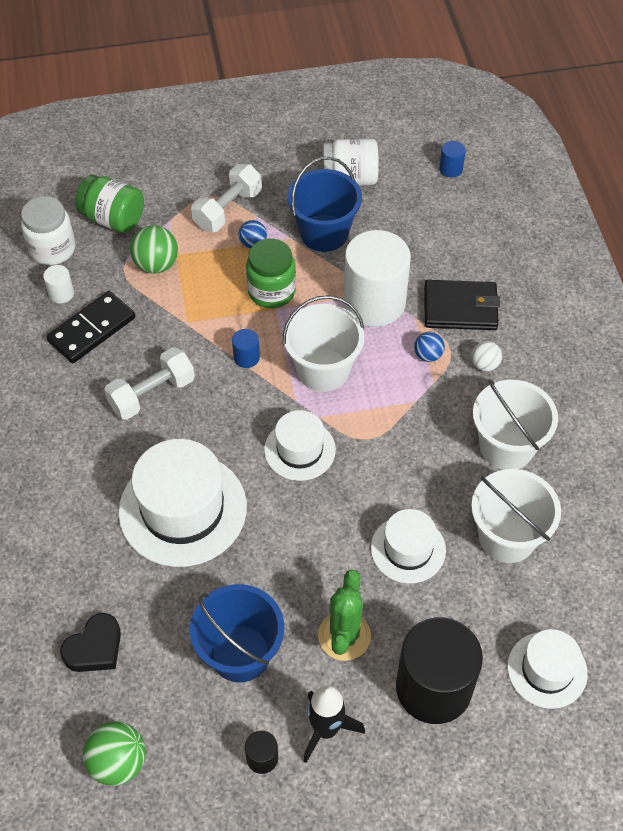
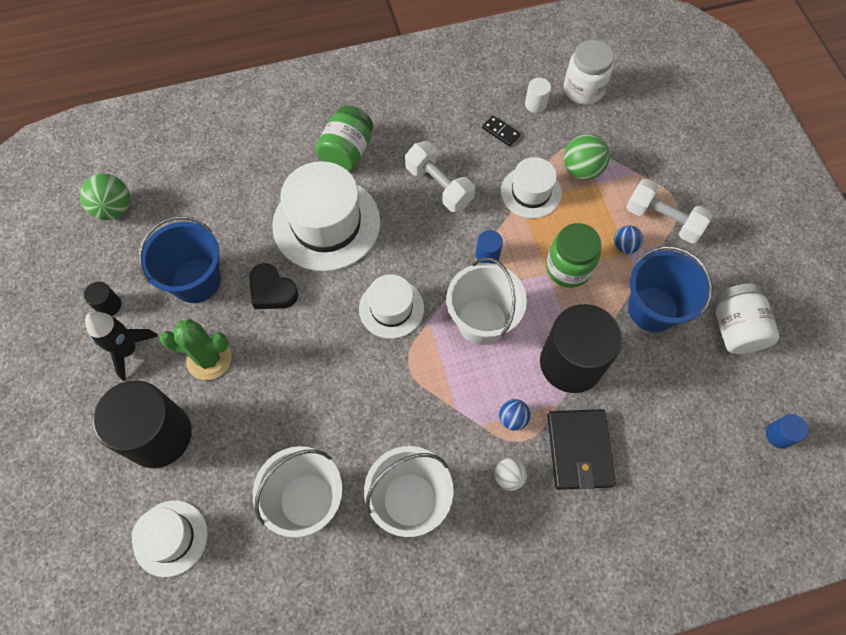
camera: 85 degrees right, 10 degrees up
black domino [46,291,135,363] -> black domino [482,115,520,146], size x0.49
black heart [60,613,121,672] -> black heart moved to [250,263,298,309]
green jar [75,175,144,233] -> green jar moved to [315,105,373,172]
white cylinder [343,230,411,327] -> black cylinder [540,304,622,393]
white hat [371,509,446,584] -> white hat moved to [501,157,562,219]

